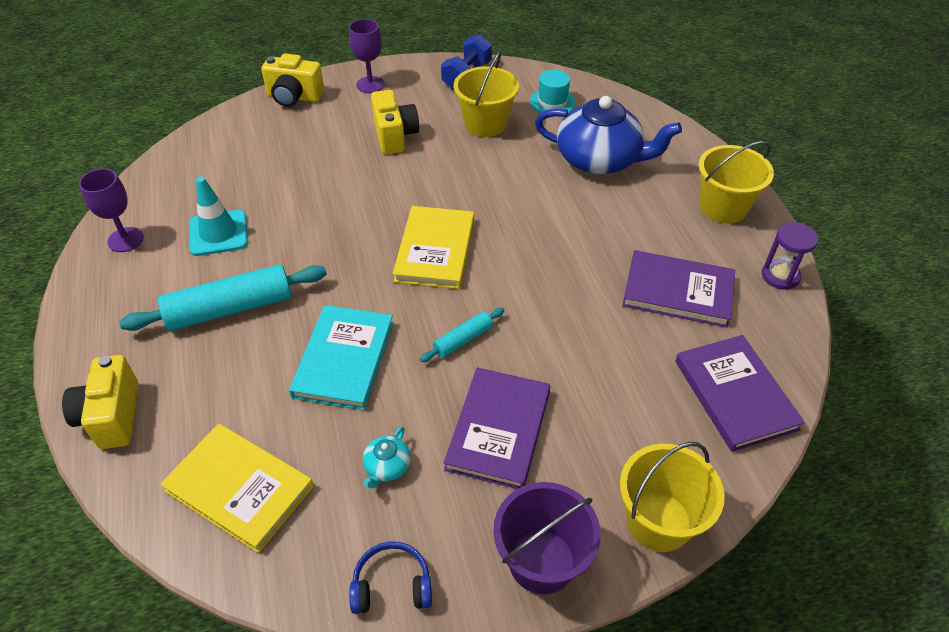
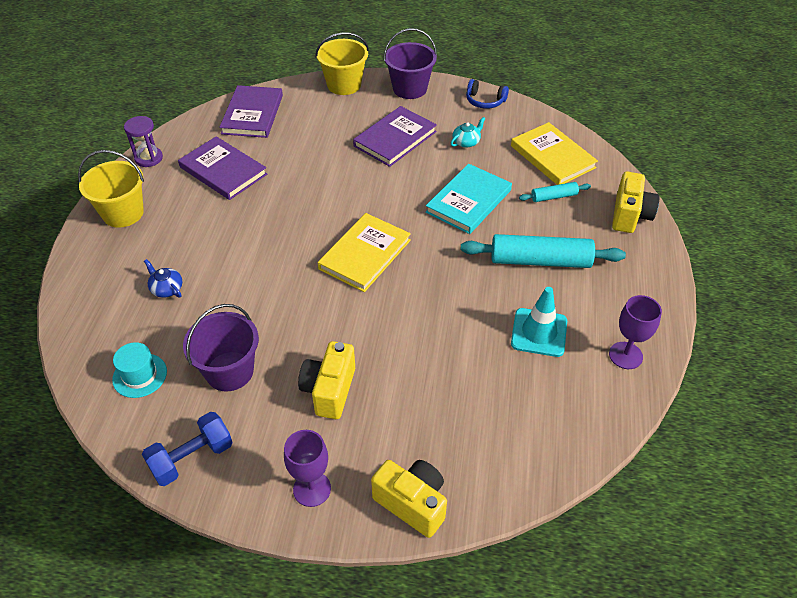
camera: 155 degrees left, 0 degrees up
turquoise rolling pin [420,308,504,362] -> turquoise rolling pin moved to [519,182,591,202]
yellow bucket [454,52,519,137] -> purple bucket [183,304,259,391]
blue teapot [535,96,682,174] -> blue teapot [144,259,182,298], size x0.40

